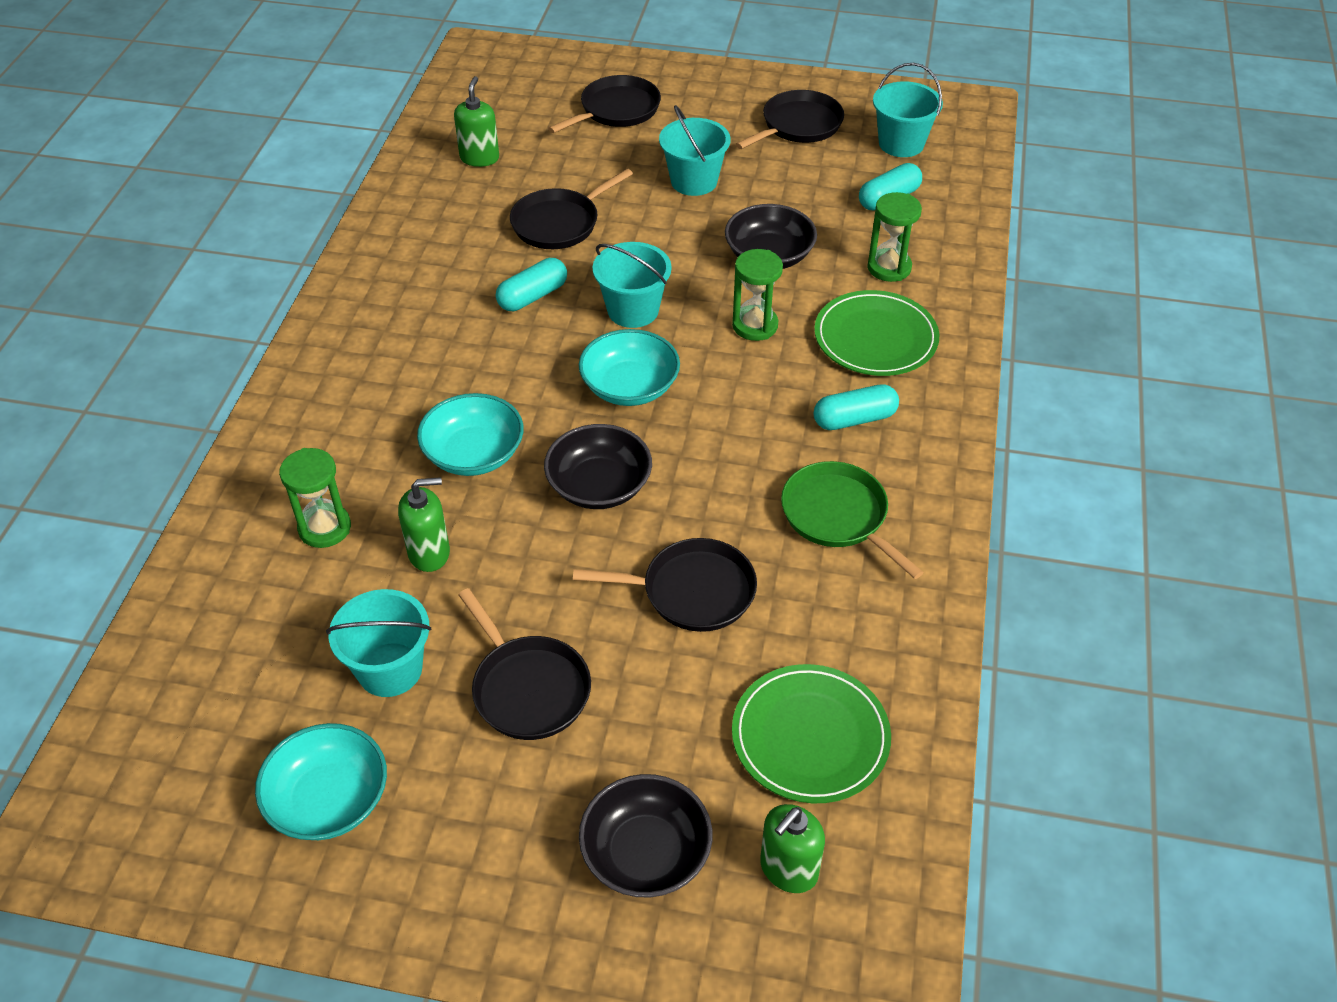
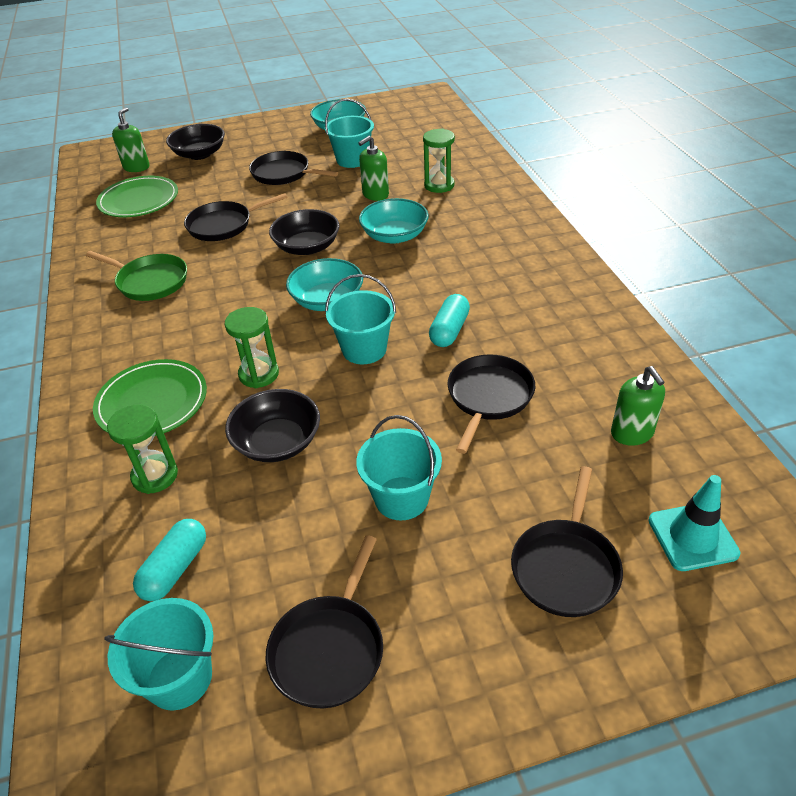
camera: 155 degrees right, 5 degrees down
turquoise capsule [814,384,899,430] -> none
none -> turquoise traffic cone [648,475,740,571]

